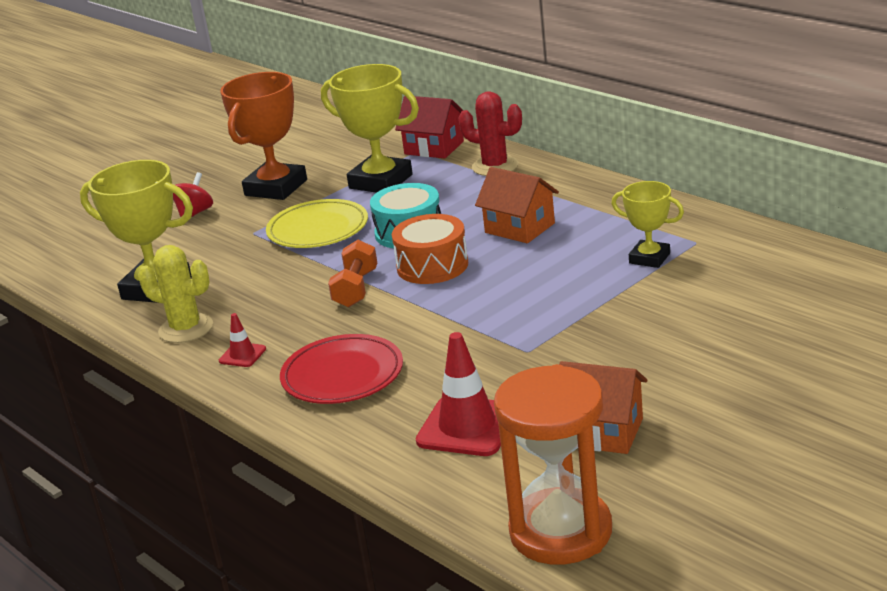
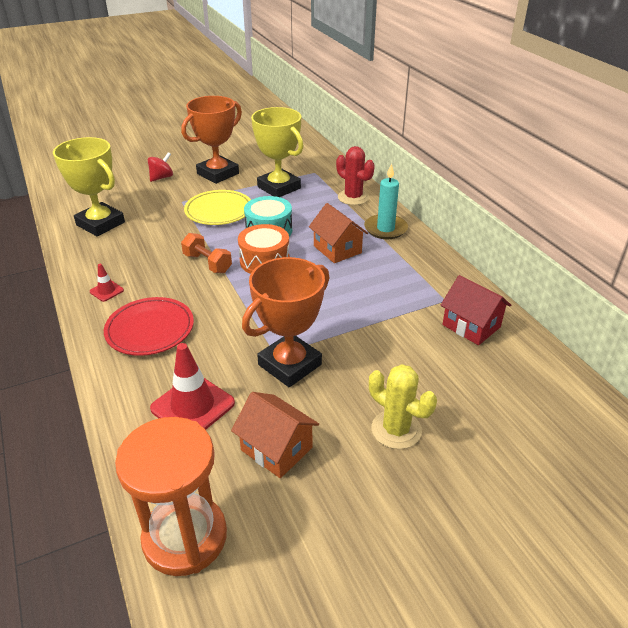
camera: 15 degrees right, 10 degrees up
yellow cactus [138,245,213,343] -> yellow cactus moved to [369,364,437,449]
orange dumbbell [328,240,378,308] -> orange dumbbell turned 75 degrees counterclockwise [181,233,232,273]
red house [395,96,464,159] -> red house moved to [441,275,511,345]
yellow trophy [611,181,684,268] -> none
none -> orange trophy [242,257,329,387]
none -> turquoise candle [364,163,408,239]

